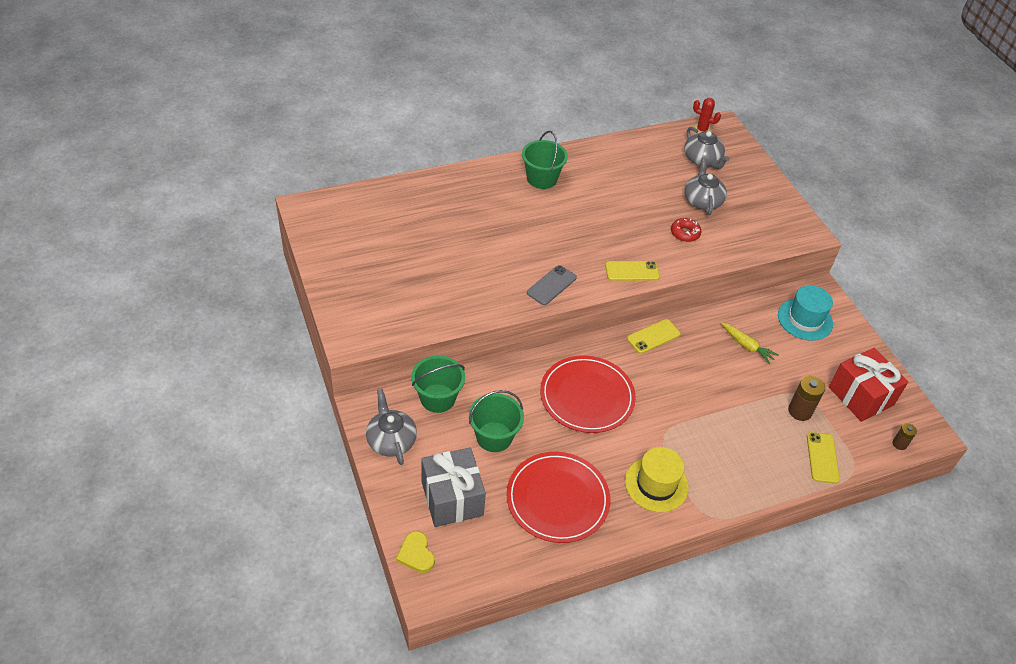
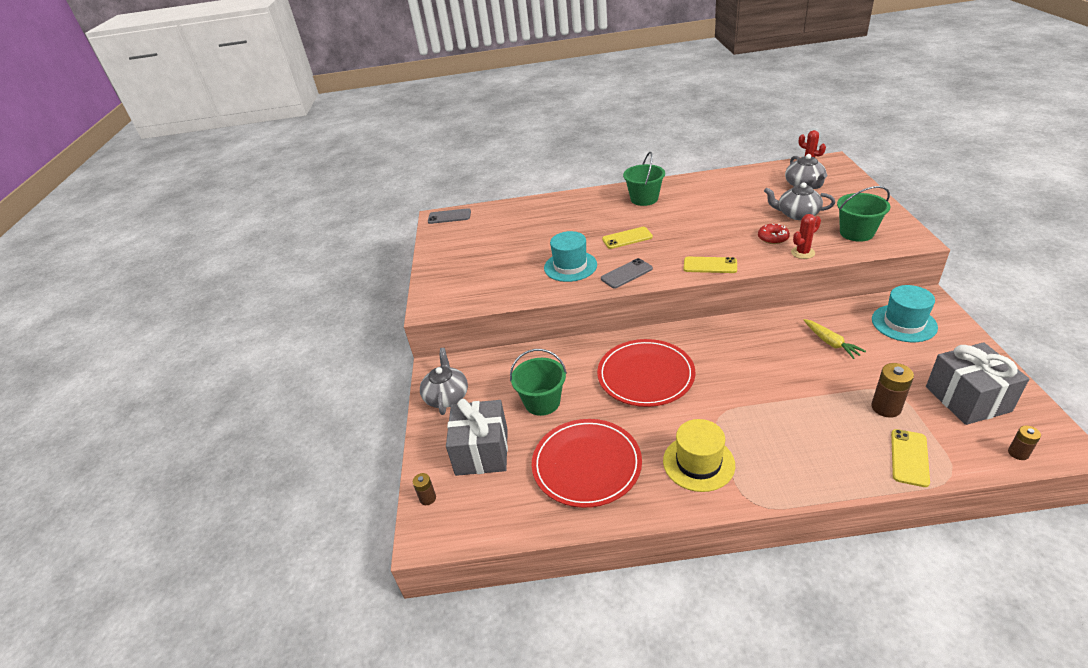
camera: 25 degrees right, 10 degrees down
yellow heart [396,531,435,573] -> brown battery [413,473,436,505]
green bucket [411,356,465,413] -> green bucket moved to [837,186,890,242]
yellow phone [627,319,681,354] -> yellow phone moved to [602,227,653,249]
grey teapot [684,157,727,215] -> grey teapot turned 90 degrees counterclockwise [764,182,835,220]
red gift [829,348,908,422] -> grey gift [926,342,1029,425]
none -> grey phone [428,208,471,224]
none -> turquoise hat [544,231,597,282]
none -> red cactus [791,214,821,259]

